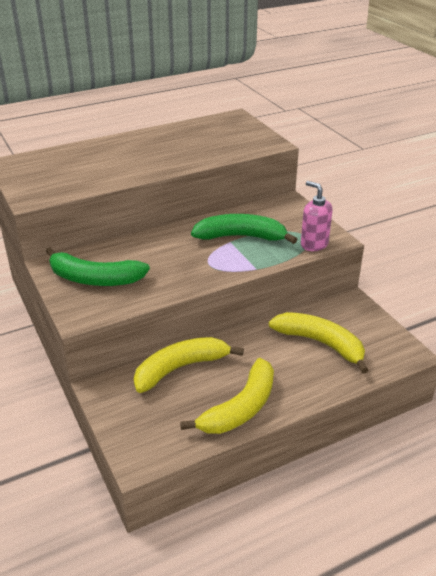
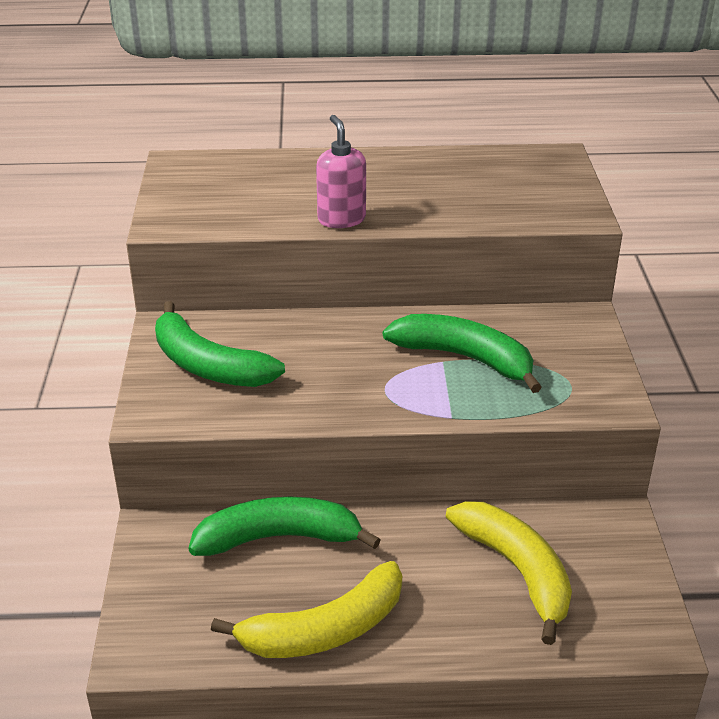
camera: 25 degrees right, 0 degrees up
yellow banana [134,337,244,393] -> green banana [189,497,381,556]
pink soap dispenser [301,181,332,251] -> pink soap dispenser moved to [316,115,366,228]

